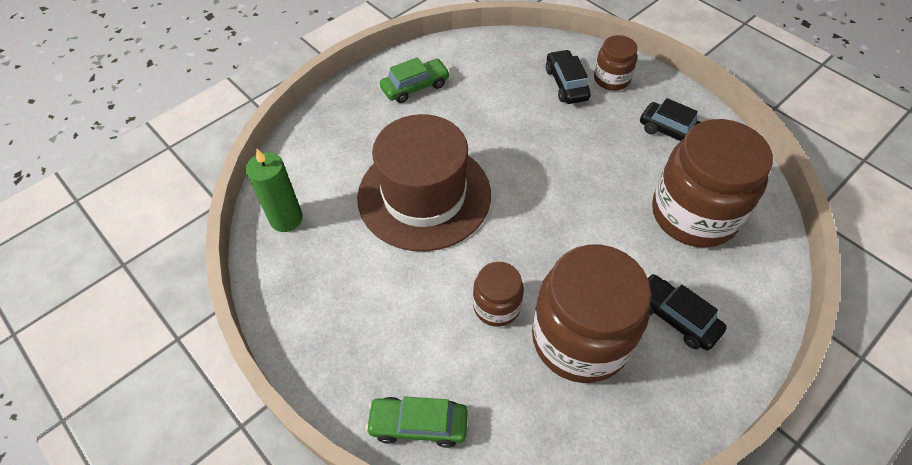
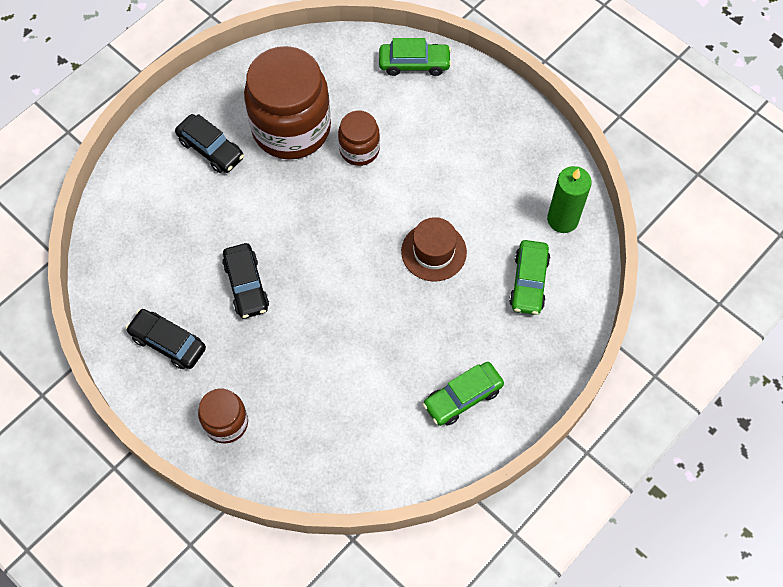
camera: 175 degrees right, 10 degrees up
brown hat [357,114,491,251] -> brown hat [401,217,467,281], size x0.49
black car [546,50,591,104] -> black car moved to [222,243,269,318]
brown jar [652,119,773,248] -> none
none -> green car [509,240,550,315]

